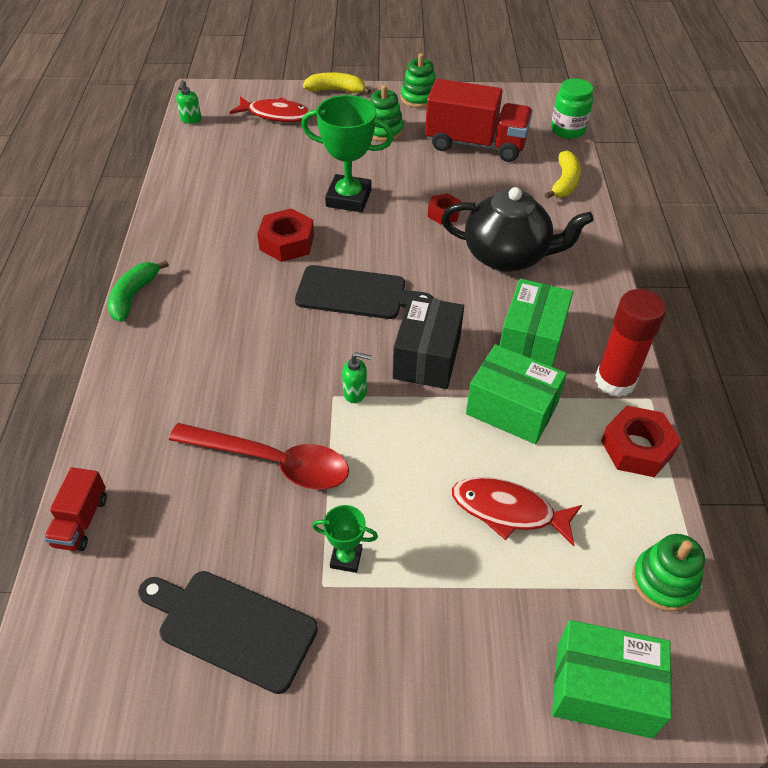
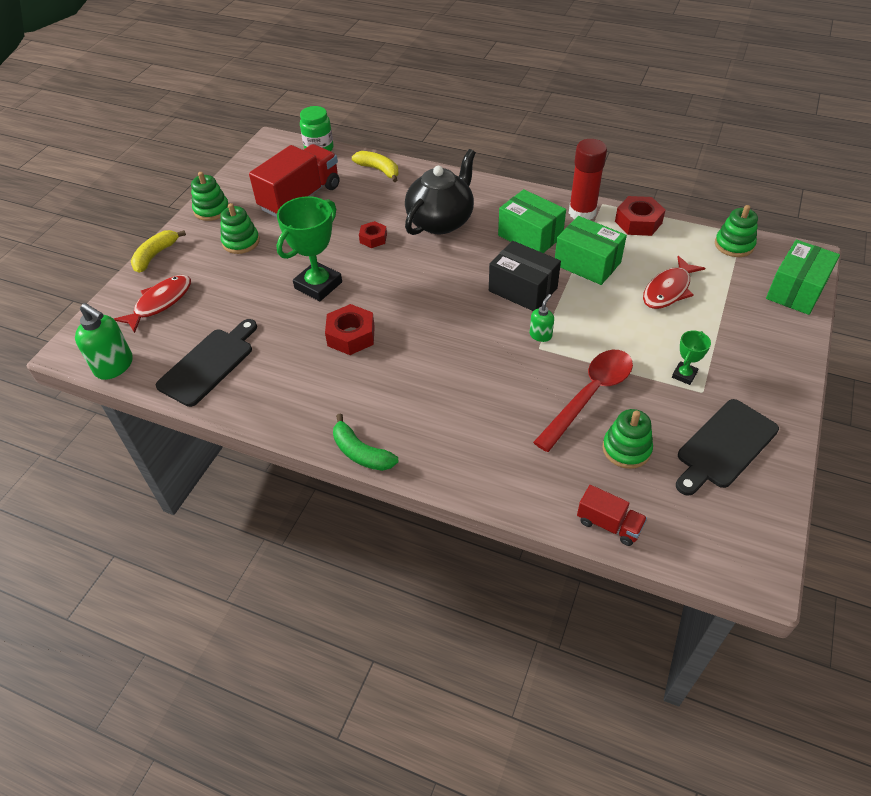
camera: 65 degrees left, 0 degrees up
green soap dispenser [176,80,202,124] -> green soap dispenser [75,303,133,380], size x1.81
black cutting board [295,265,433,319] -> black cutting board moved to [156,319,257,407]
green box [466,344,567,444] -> green box turned 75 degrees clockwise [555,216,627,285]
none -> green stacking toy [603,409,653,469]

